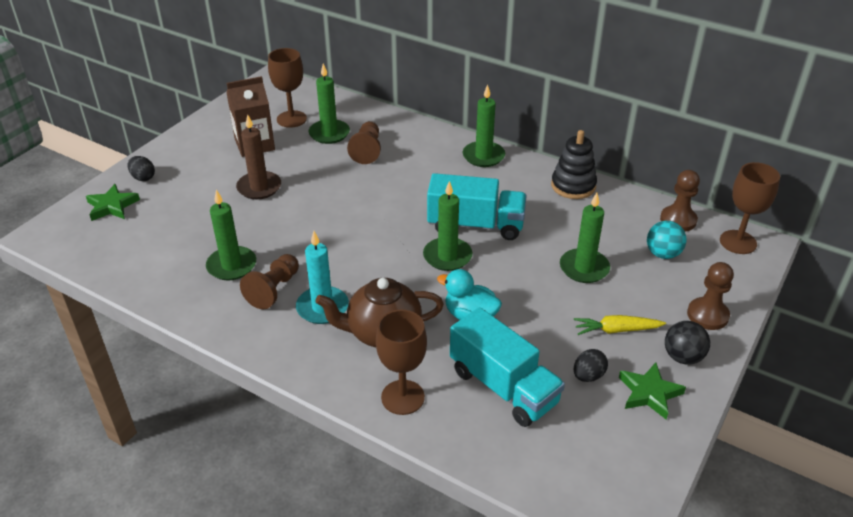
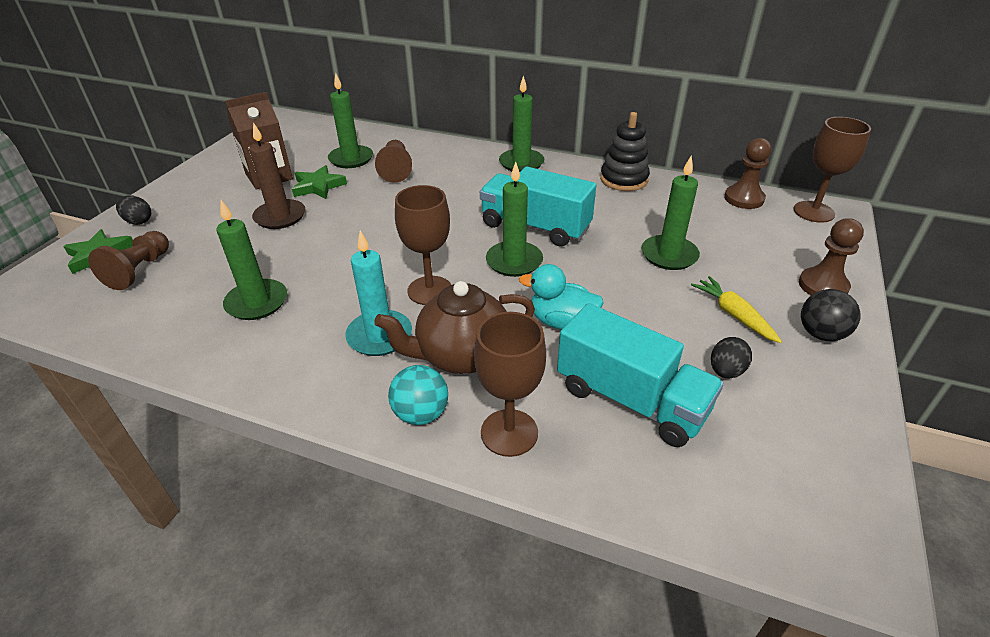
camera: 10 degrees left, 0 degrees up
brown pawn [240,254,299,309] -> brown pawn moved to [88,231,169,290]
brown goblet [268,48,307,128] -> brown goblet moved to [395,185,451,305]
turquoise truck [427,173,527,240] -> turquoise truck turned 150 degrees counterclockwise [480,167,596,247]
yellow carrot [574,315,666,335] -> yellow carrot turned 75 degrees clockwise [691,276,782,343]
green star [619,363,686,419] -> green star moved to [292,165,347,199]
turquoise ball [647,221,686,259] -> turquoise ball moved to [388,365,448,425]

